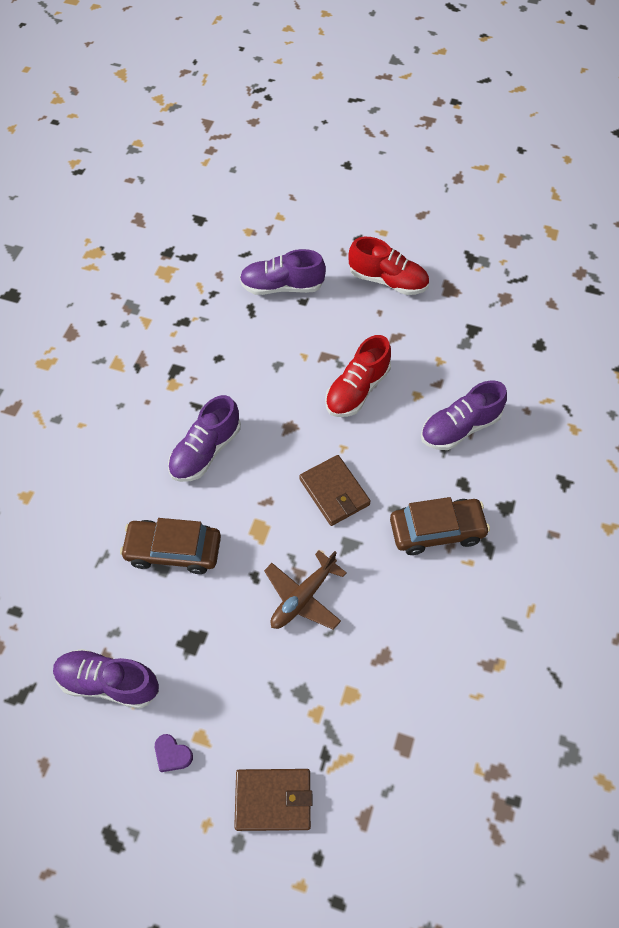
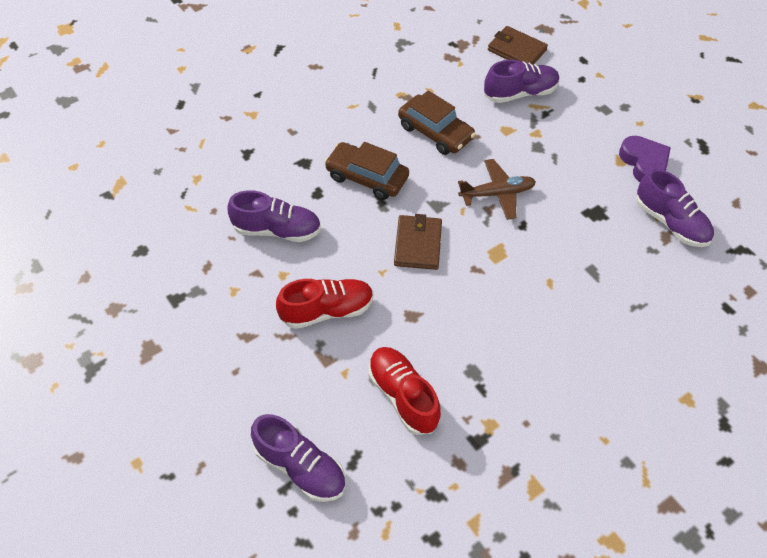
camera: 145 degrees left, 5 degrees down
brown car [120,518,221,574] -> brown car moved to [398,90,476,155]
purple heart [155,734,193,772] -> purple heart [619,136,671,182], size x1.83
purple shoe [168,395,241,482] -> purple shoe moved to [484,60,560,103]
brown wallet [234,769,312,831] -> brown wallet moved to [488,26,548,65]
red shoe [348,237,429,295] -> red shoe moved to [368,347,441,435]

